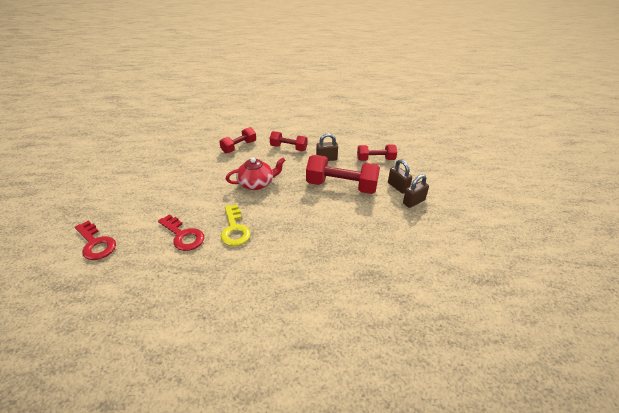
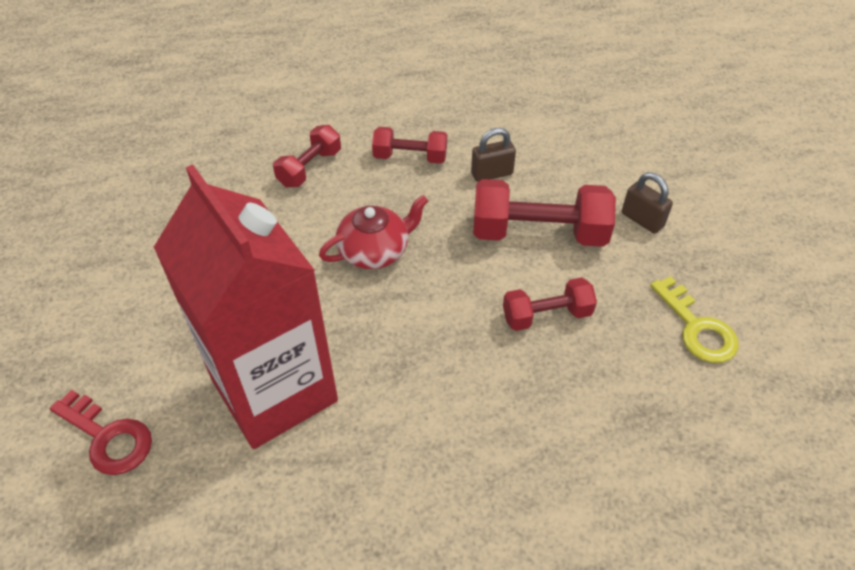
camera: 10 degrees left, 10 degrees up
red key [158,214,204,251] -> red carton [154,164,338,449]
yellow key [221,205,251,246] -> yellow key moved to [650,276,739,363]
red dumbbell [357,145,397,161] -> red dumbbell moved to [503,277,597,331]
brown padlock [403,174,429,208] -> none

